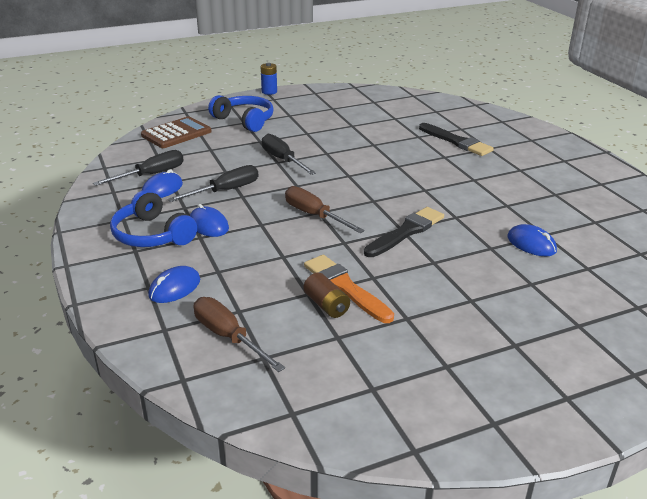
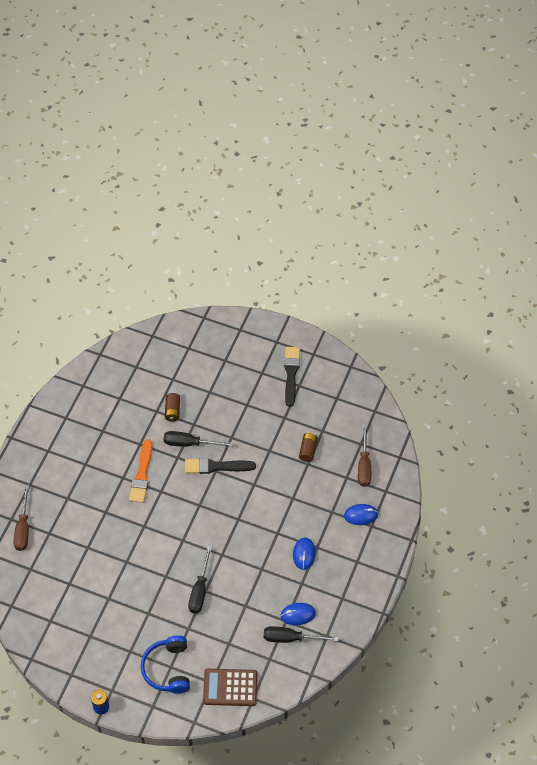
camera: 135 degrees left, 25 degrees up
blue headphones [110,190,197,247] -> none
black screwdriver [168,165,258,202] -> black screwdriver moved to [164,431,233,447]
brown screwdriver [285,186,365,233] -> brown screwdriver moved to [13,485,29,551]
orange brush [304,255,394,323] -> orange brush moved to [129,439,152,503]
black brush [419,123,494,156] -> black brush moved to [284,347,300,407]
blue mouse [507,224,557,256] -> brown battery [165,393,180,421]

